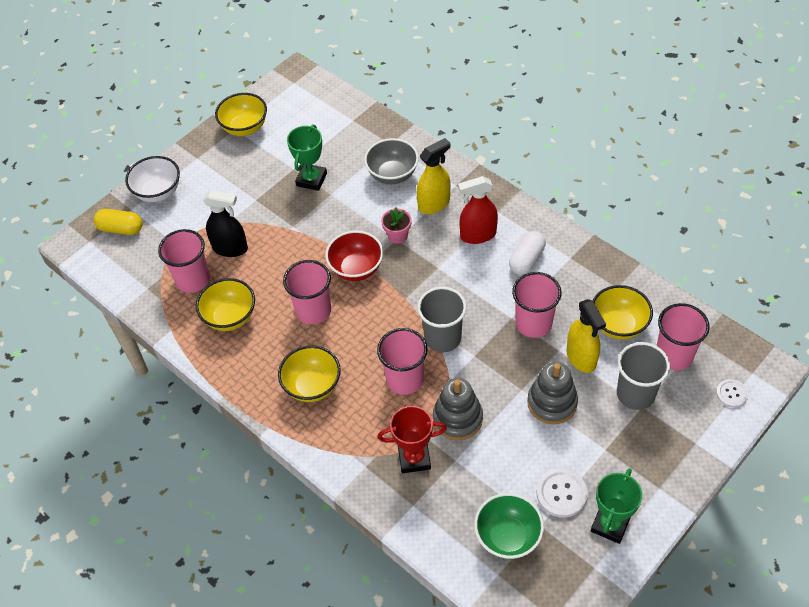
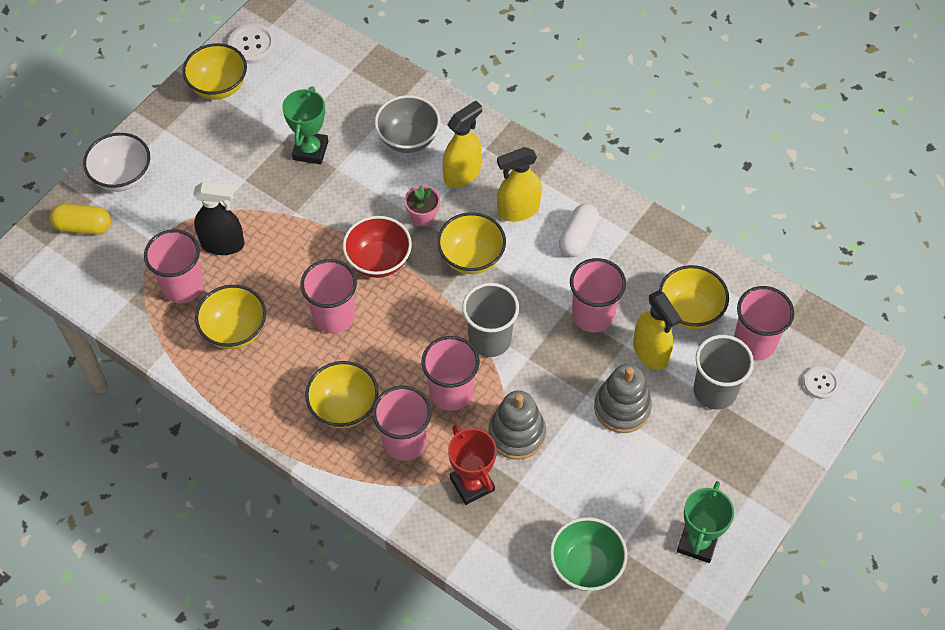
camera: 10 degrees left, 5 degrees up
red trophy [377,406,447,473] -> red trophy turned 75 degrees clockwise [448,424,497,505]
red spray bottle [458,176,498,244] -> yellow spray bottle [497,147,542,222]
white button [537,469,588,518] -> white button moved to [228,24,276,64]
none -> pink cup [372,386,432,461]
none -> yellow bowl [437,212,506,274]

